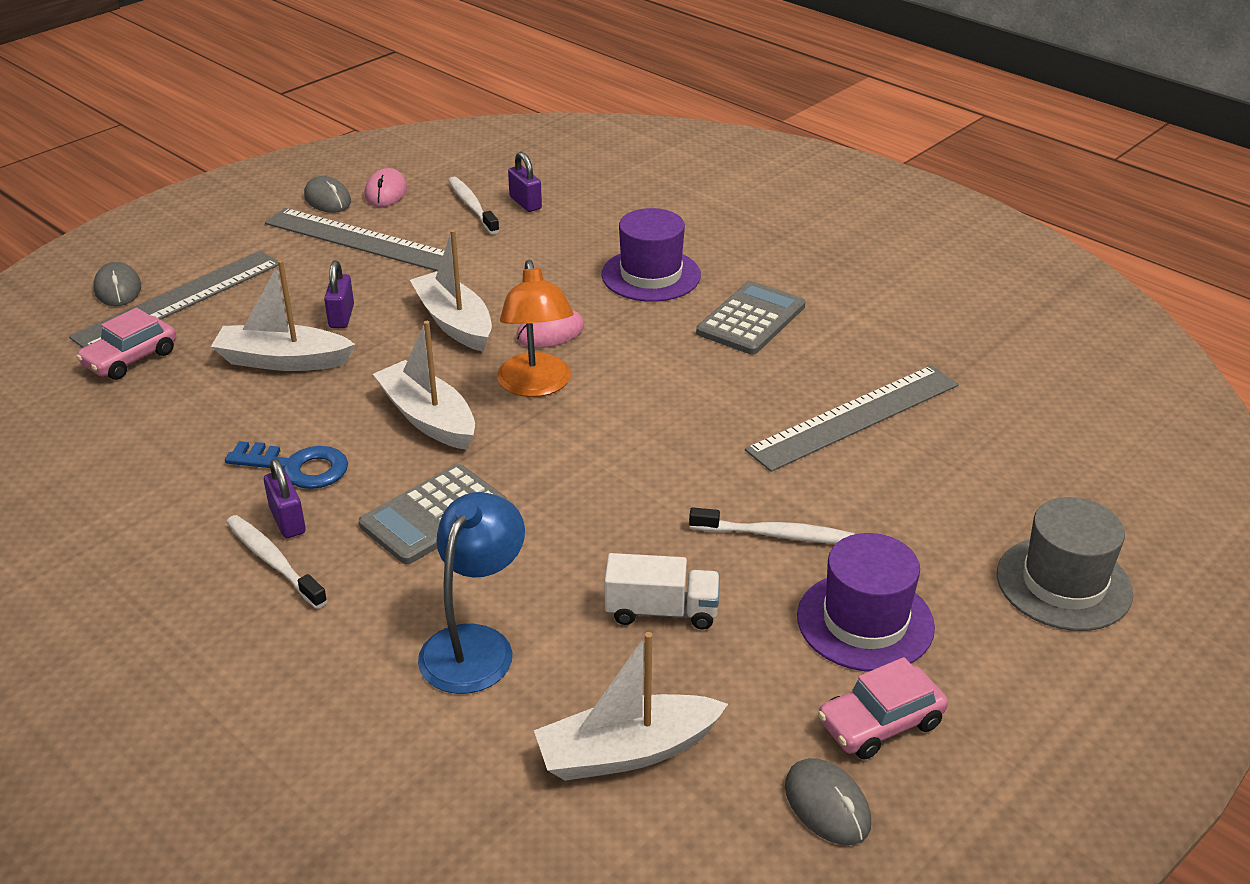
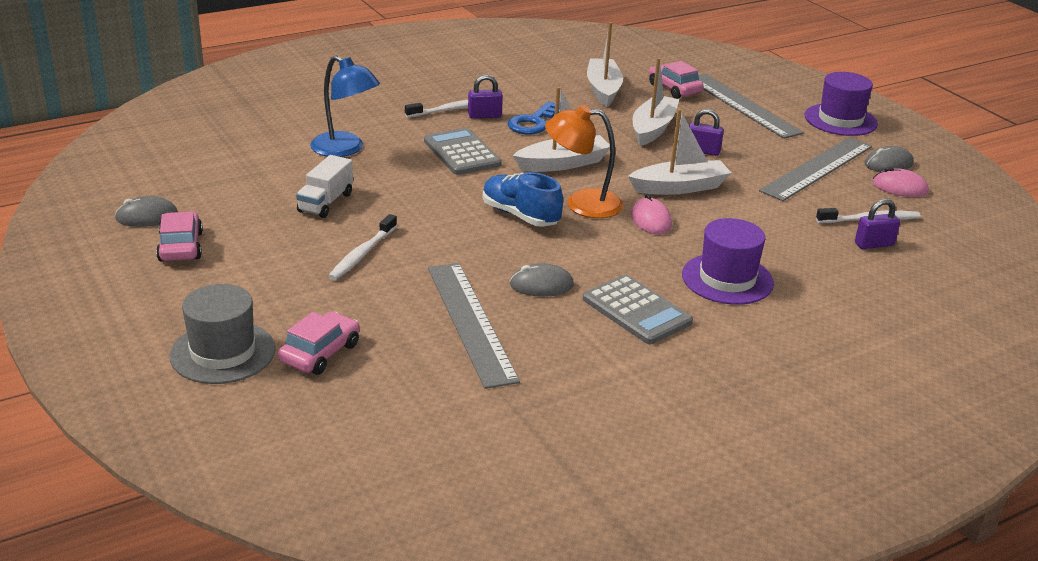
camera: 105 degrees right, 5 degrees down
grey mouse [93,262,141,306] -> grey mouse moved to [510,263,574,297]
white boat [534,632,728,781] -> white boat moved to [587,22,623,107]
purple hat [797,533,935,672] -> purple hat moved to [805,72,878,136]
none -> pink car [278,311,360,375]
none -> blue shoe [483,172,563,227]

